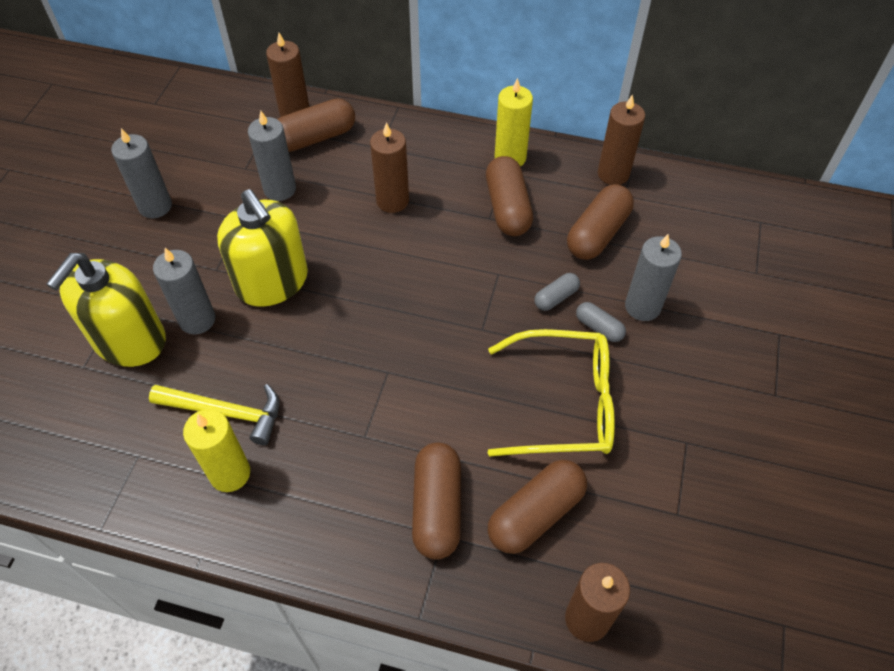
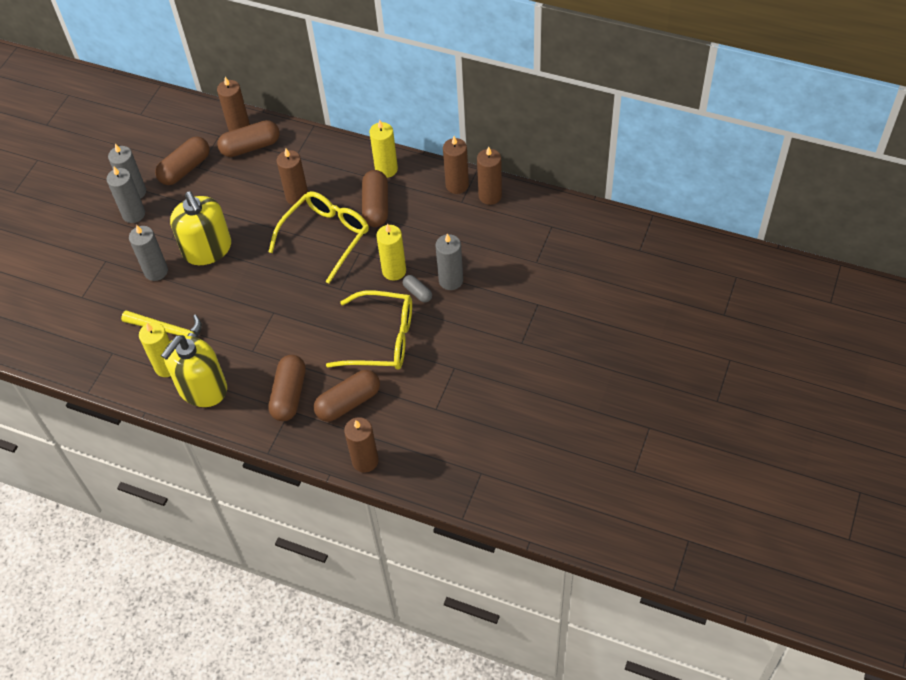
camera: 10 degrees right, 0 degrees up
yellow soap dispenser [46,253,166,367] -> yellow soap dispenser moved to [161,335,227,407]
grey candle [248,111,296,201] -> grey candle moved to [107,167,145,223]
grey capsule [534,273,580,311] -> yellow candle [376,224,406,281]
brown capsule [567,184,634,260] -> brown capsule moved to [155,136,210,185]
none -> yellow glasses [269,191,369,284]
none -> brown candle [477,147,502,205]

